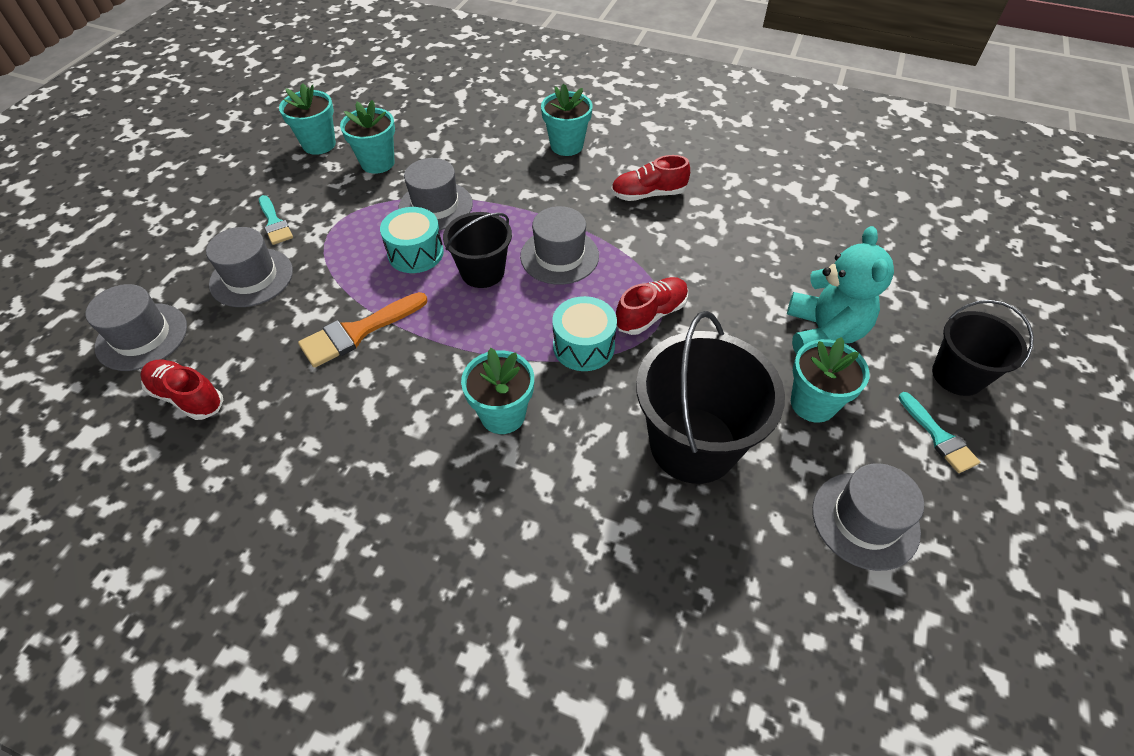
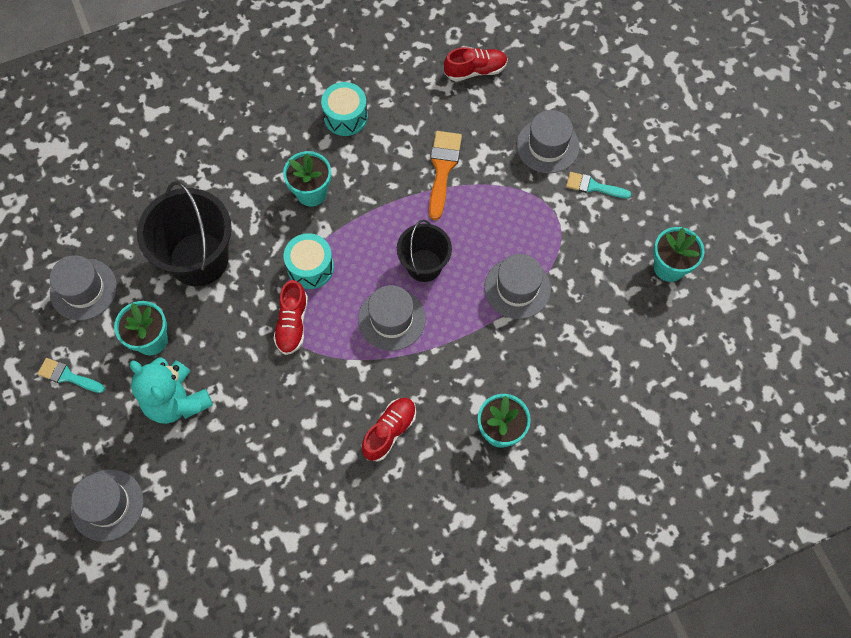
camera: 135 degrees right, 15 degrees up
grey hat [85,284,187,371] -> grey hat moved to [71,469,144,541]
turquoise flower pot [340,100,395,174] -> none
turquoise drum [380,207,444,273] -> turquoise drum moved to [321,82,368,136]
black bucket [932,300,1034,396] -> none

